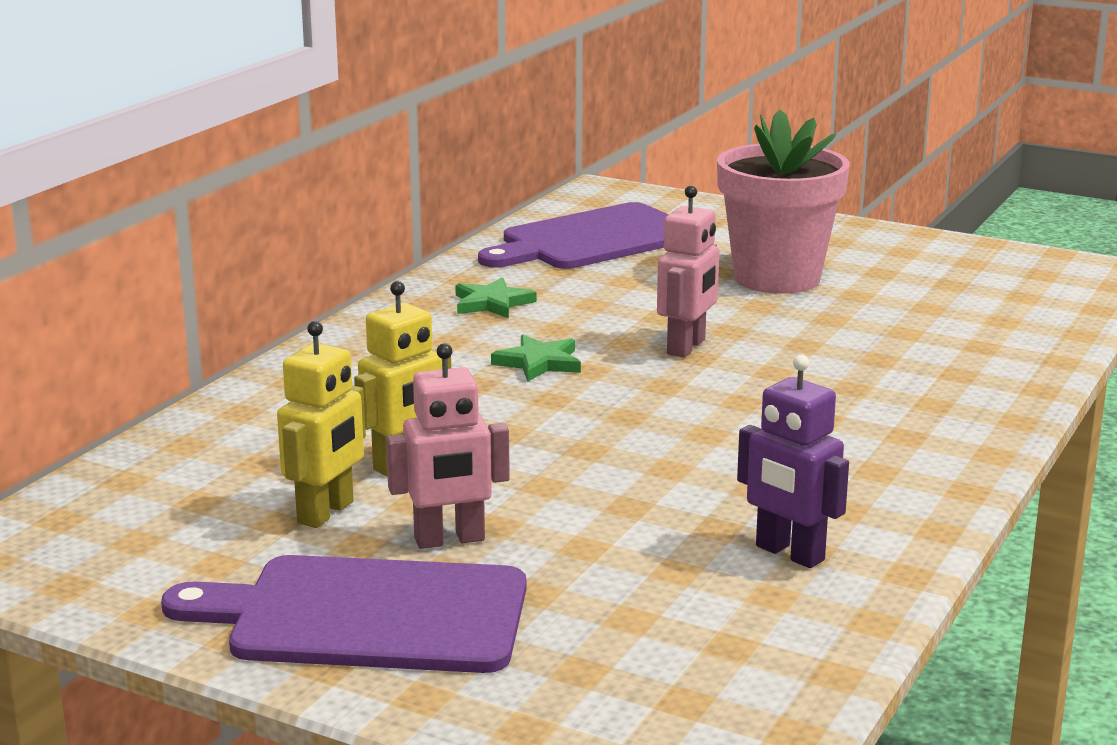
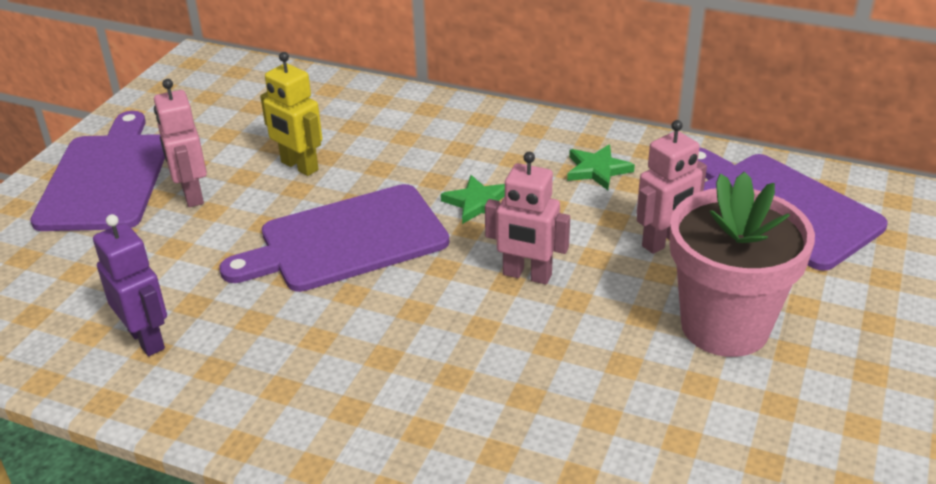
camera: 85 degrees right, 15 degrees up
yellow robot [277,321,366,528] -> none
purple robot [737,355,849,568] -> purple robot turned 105 degrees clockwise [93,214,167,356]
none -> purple cutting board [219,184,449,292]
none -> pink robot [637,120,707,254]

